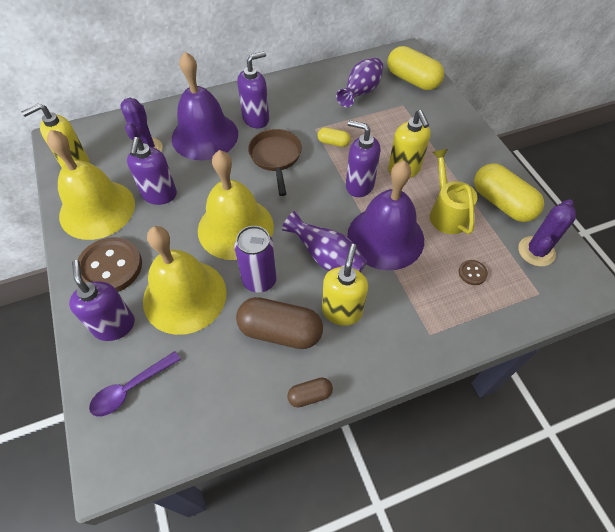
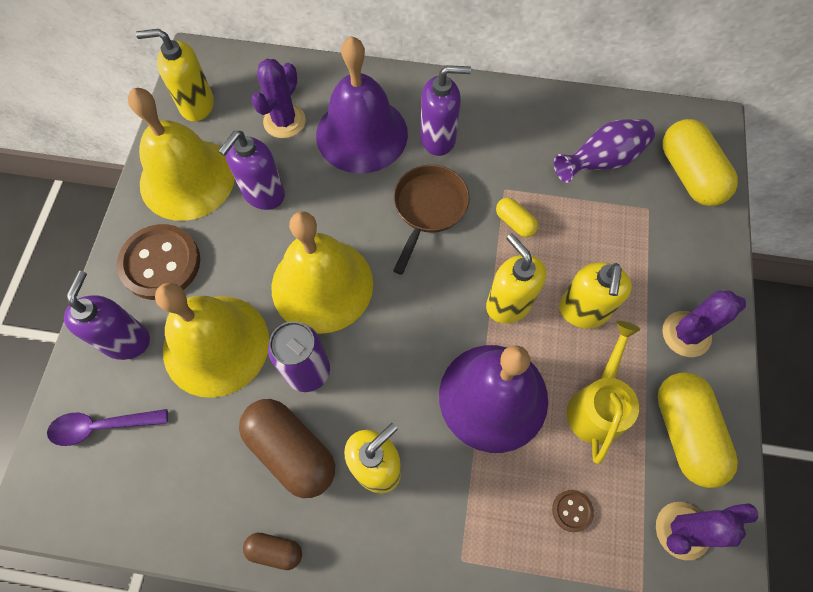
camera: 30 degrees right, 10 degrees up
purple vase [282,211,367,272] -> none
purple soap dispenser [346,120,380,197] -> yellow soap dispenser [486,233,546,324]
none -> purple cactus [662,290,746,357]

